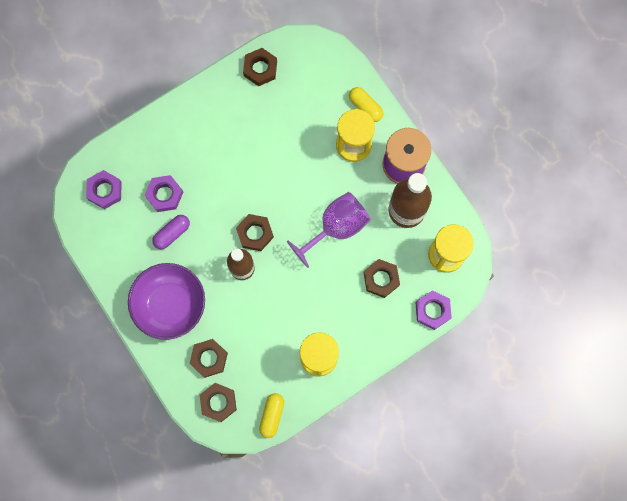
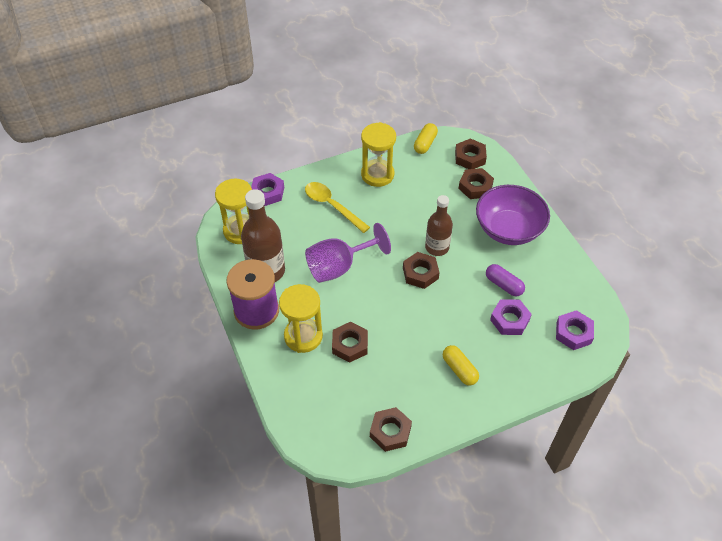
camera: 170 degrees left, 25 degrees down
purple capsule [152,215,190,249] -> purple capsule turned 75 degrees clockwise [486,264,525,296]
yellow capsule [349,87,383,122] -> yellow capsule moved to [443,345,479,386]
brown nut [364,259,400,298] -> brown nut moved to [332,322,368,363]
none -> yellow spoon [305,182,370,233]

